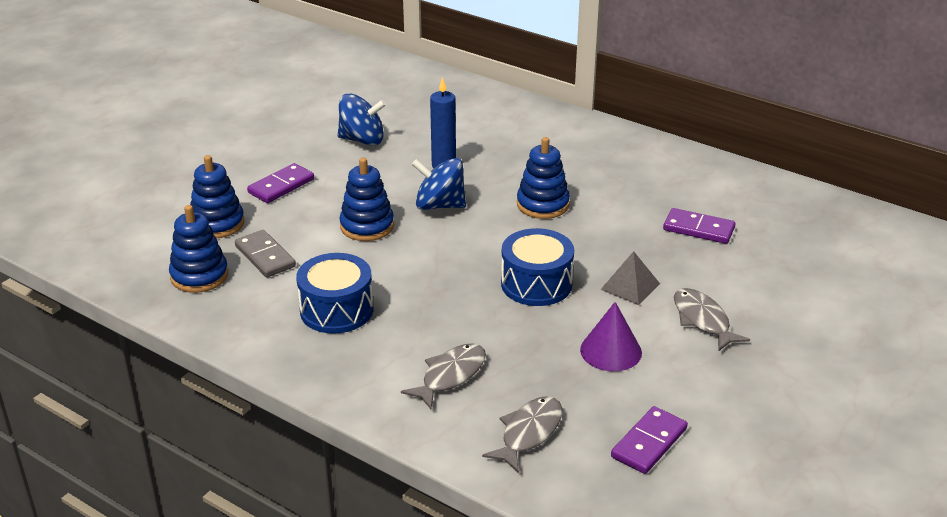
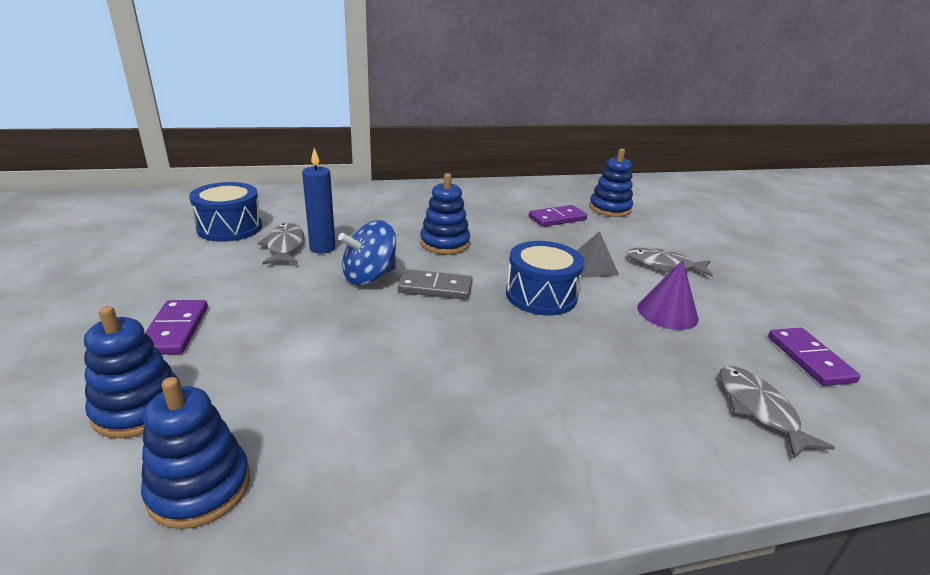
camera: 50 degrees left, 5 degrees down
grey domino [235,230,296,277] -> grey domino moved to [398,269,473,300]
blue drum [296,253,373,334] -> blue drum moved to [189,182,262,242]
blue spinning top [338,94,386,146] -> none
blue stacking toy [339,158,394,241] -> blue stacking toy moved to [589,149,633,217]
grey fish [401,343,486,409] -> grey fish moved to [257,223,304,265]

